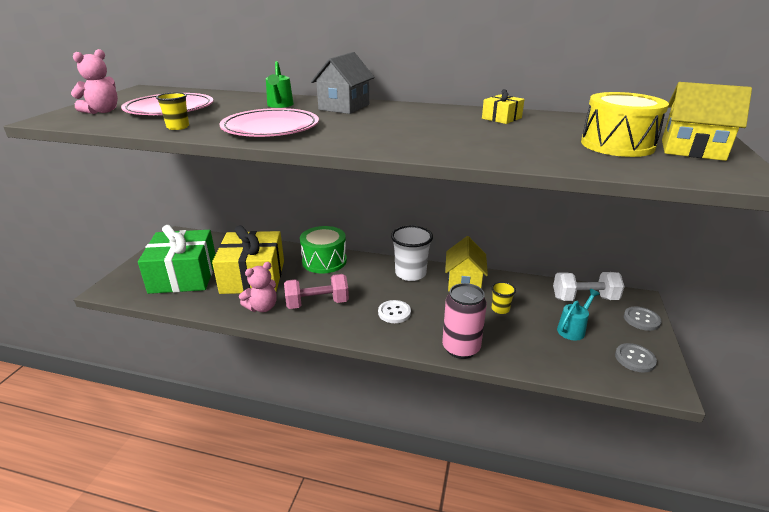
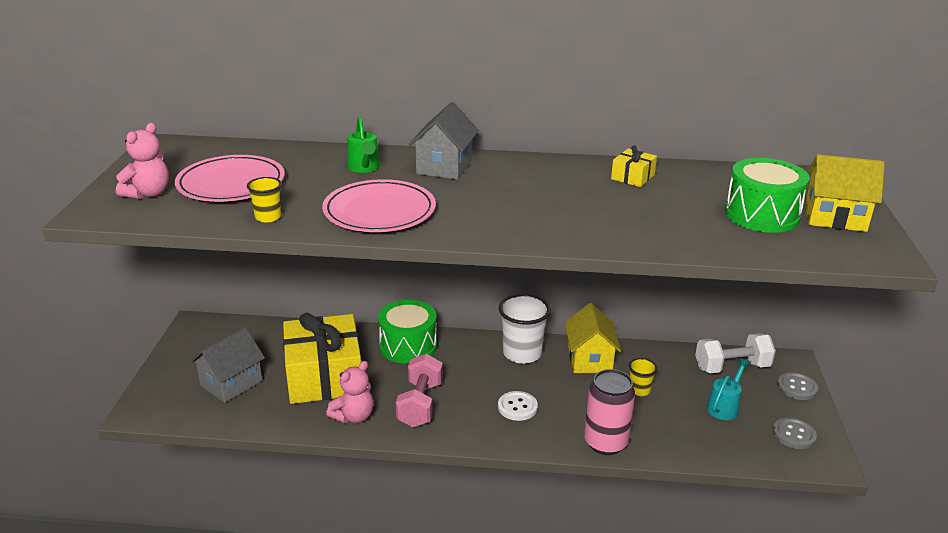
camera: 10 degrees left, 0 degrees up
green gift [138,225,216,294] -> grey house [190,328,265,403]
pink dumbbell [284,274,349,309] -> pink dumbbell turned 60 degrees counterclockwise [396,354,443,428]
yellow drum [581,92,669,157] -> green drum [725,158,810,233]

